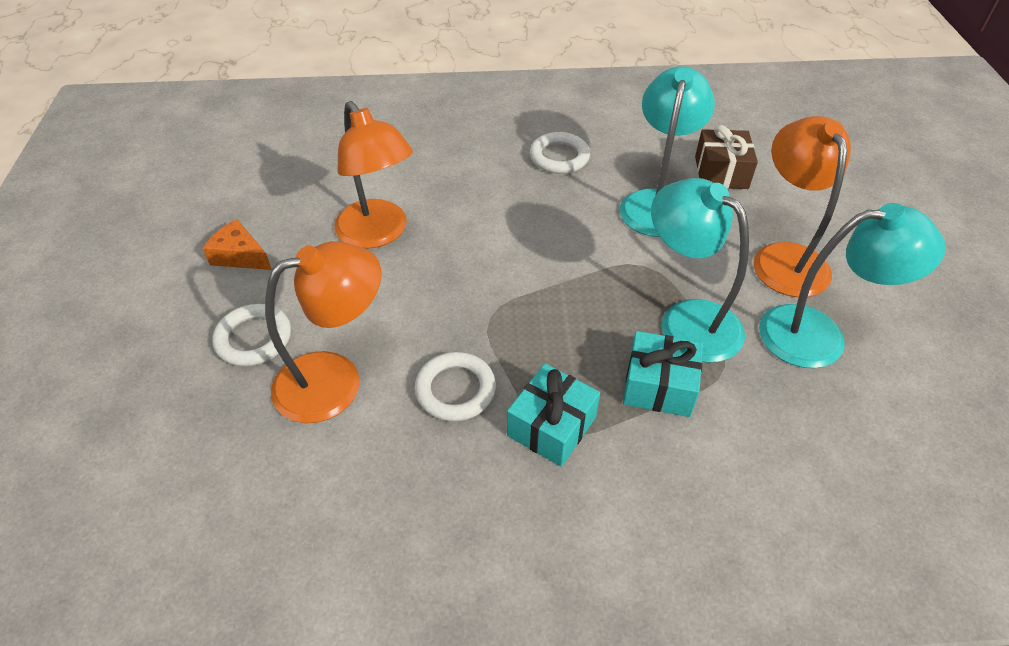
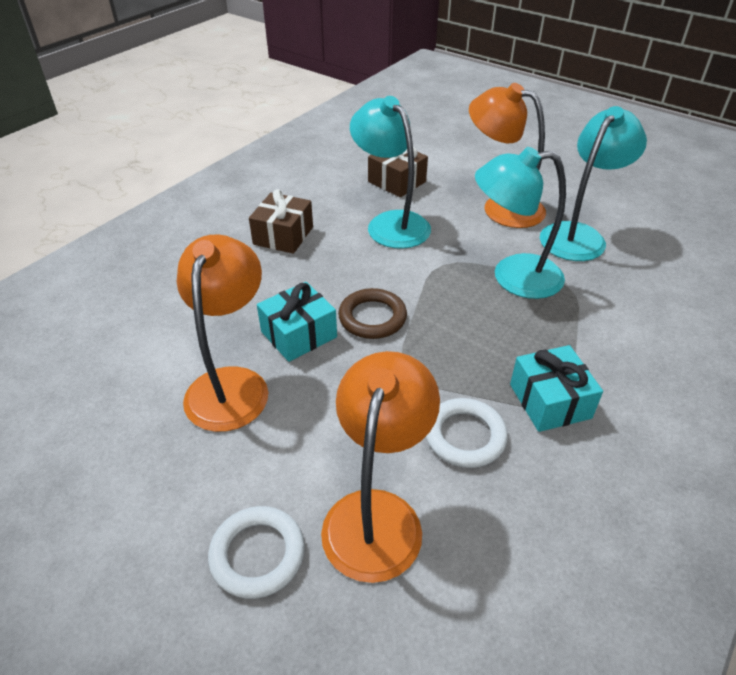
camera: 50 degrees left, 5 degrees down
orange cheese [203,219,272,270] -> none
orange lamp [334,101,413,249] -> orange lamp turned 90 degrees counterclockwise [177,234,268,432]
white ring [530,132,590,174] -> brown gift [249,189,313,254]
turquoise gift [623,331,703,417] -> turquoise gift moved to [257,282,337,362]
none -> brown ring [338,288,407,339]

